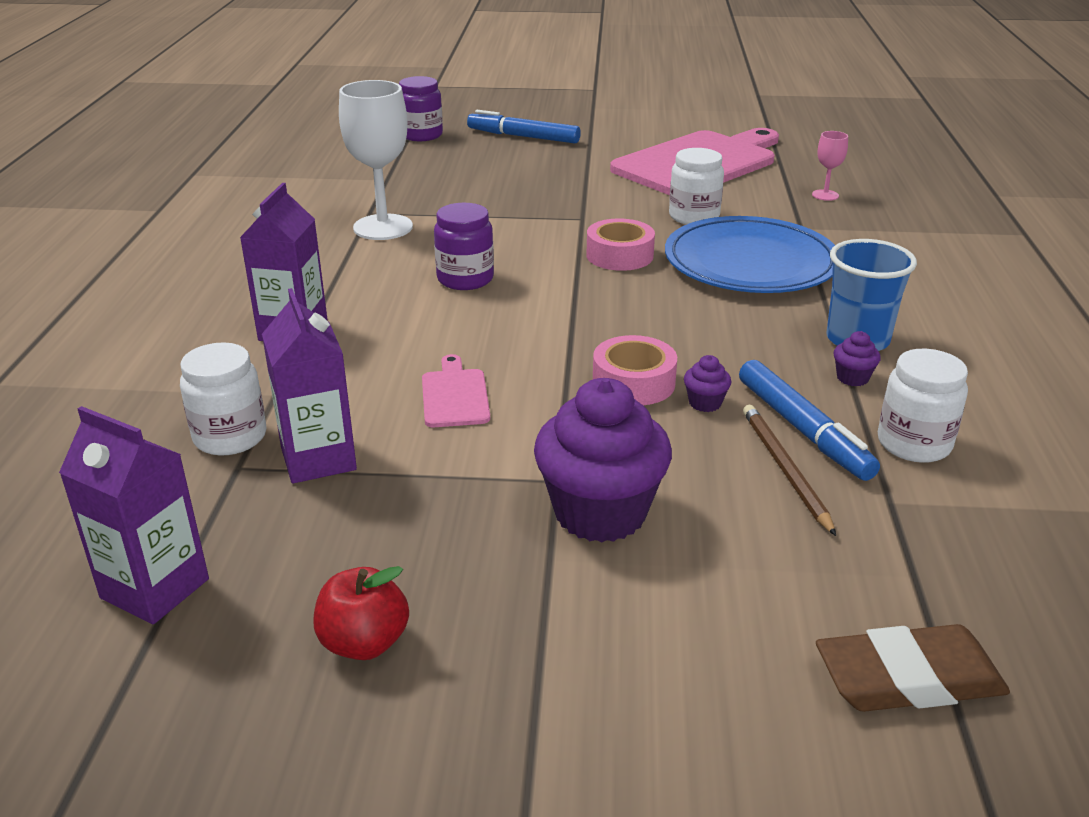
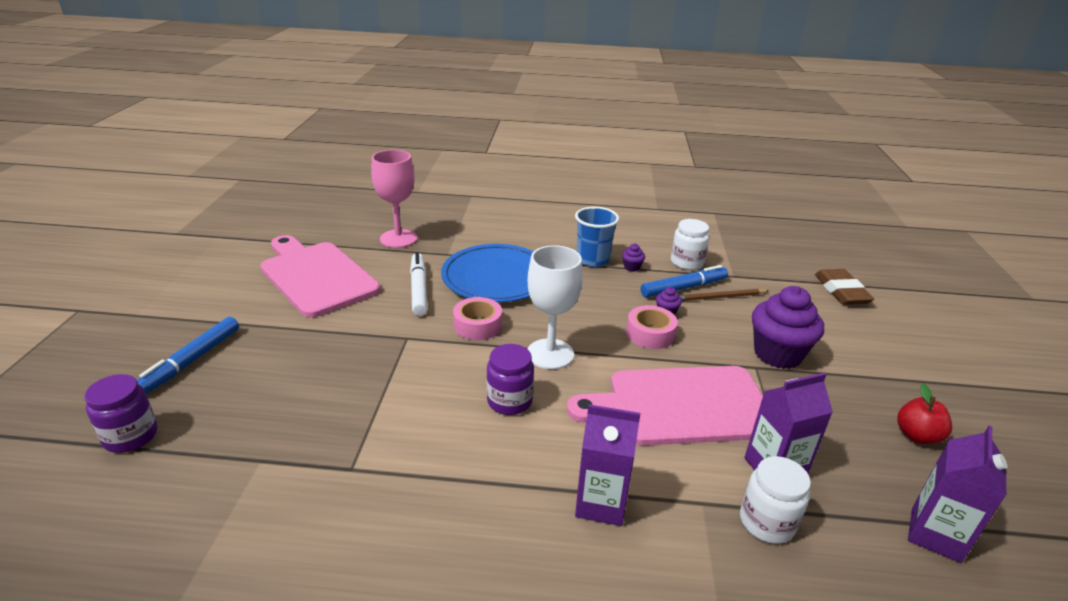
camera: 90 degrees left, 0 degrees up
white goblet [339,80,413,240] -> white goblet moved to [528,245,583,369]
pink cutting board [422,354,490,427] -> pink cutting board [567,366,763,446], size x2.38
white jar [669,148,724,225] -> white marker [410,252,428,316]
pink goblet [812,131,848,201] -> pink goblet [371,150,417,248], size x2.11

